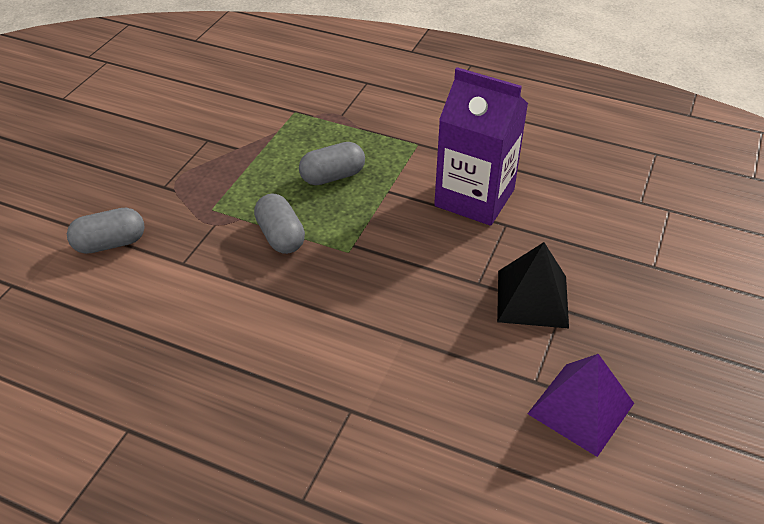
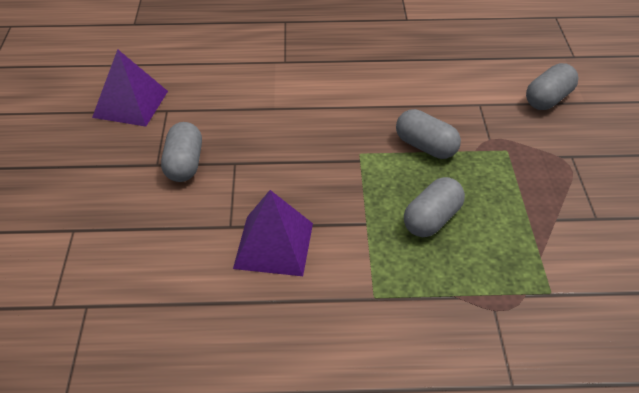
camera: 155 degrees right, 0 degrees up
purple carton [434,67,528,226] -> purple pyramid [233,190,313,276]
black pyramid [497,242,569,328] -> grey capsule [161,122,202,182]

